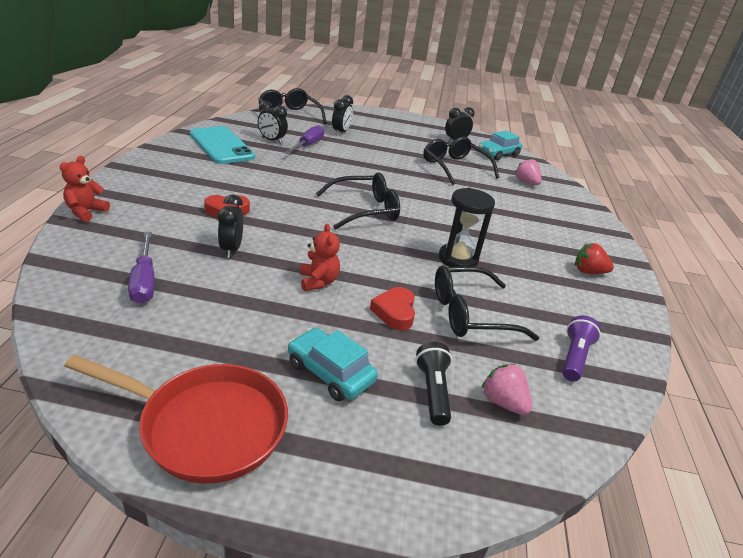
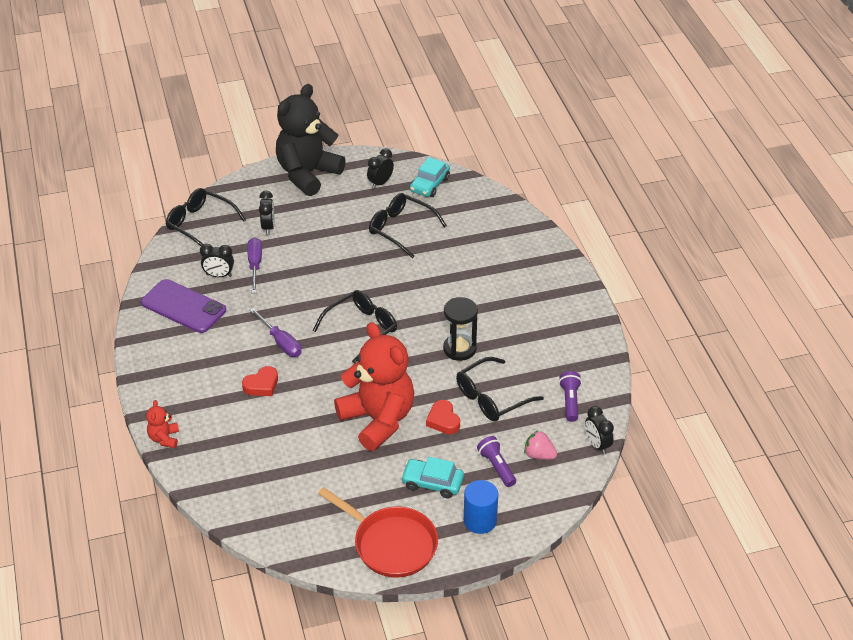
camera: 20 degrees left, 10 degrees up
red pan [64,355,288,484] -> red pan turned 45 degrees clockwise [318,487,438,578]
purple screwdriver [128,232,155,304] -> purple screwdriver moved to [250,308,302,357]
turquoise phone [190,126,255,164] -> purple phone [141,279,226,333]
black clock [218,194,243,258] -> black clock moved to [585,406,614,455]
red teddy bear [300,224,340,291] -> red teddy bear [334,322,414,451], size x2.43
black flashlight [415,342,452,426] -> purple flashlight [477,436,516,487]
pink strawberry [515,158,542,185] -> none
red strawberry [575,243,614,274] -> none
none -> black teddy bear [276,84,346,196]
none -> blue cylinder [464,480,498,534]

